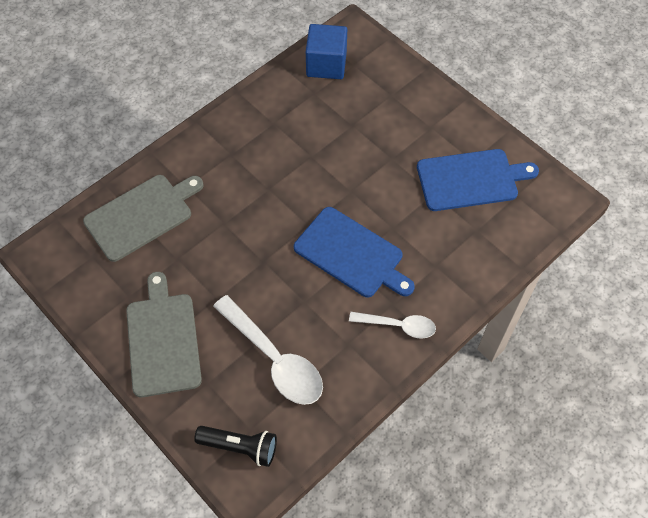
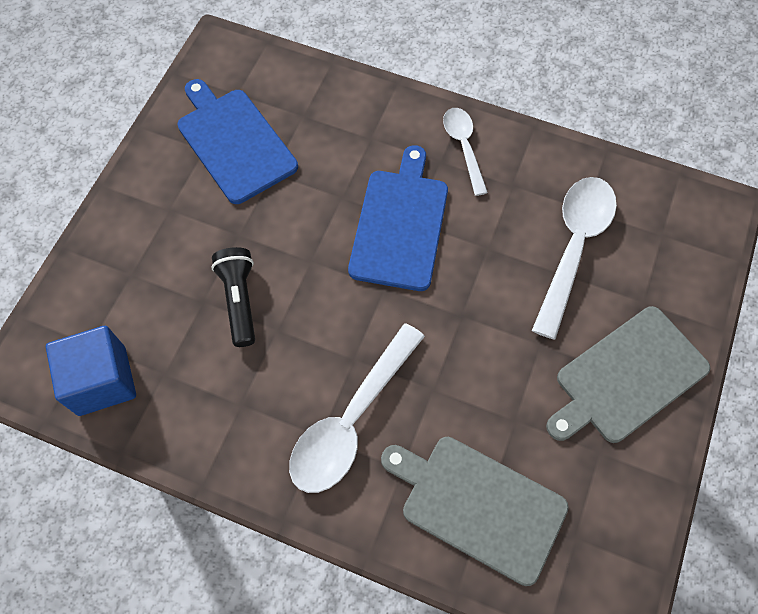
camera: 115 degrees left, 5 degrees up
black flashlight [194,426,277,467] -> black flashlight moved to [211,247,255,347]
none -> white spoon [289,323,425,493]

